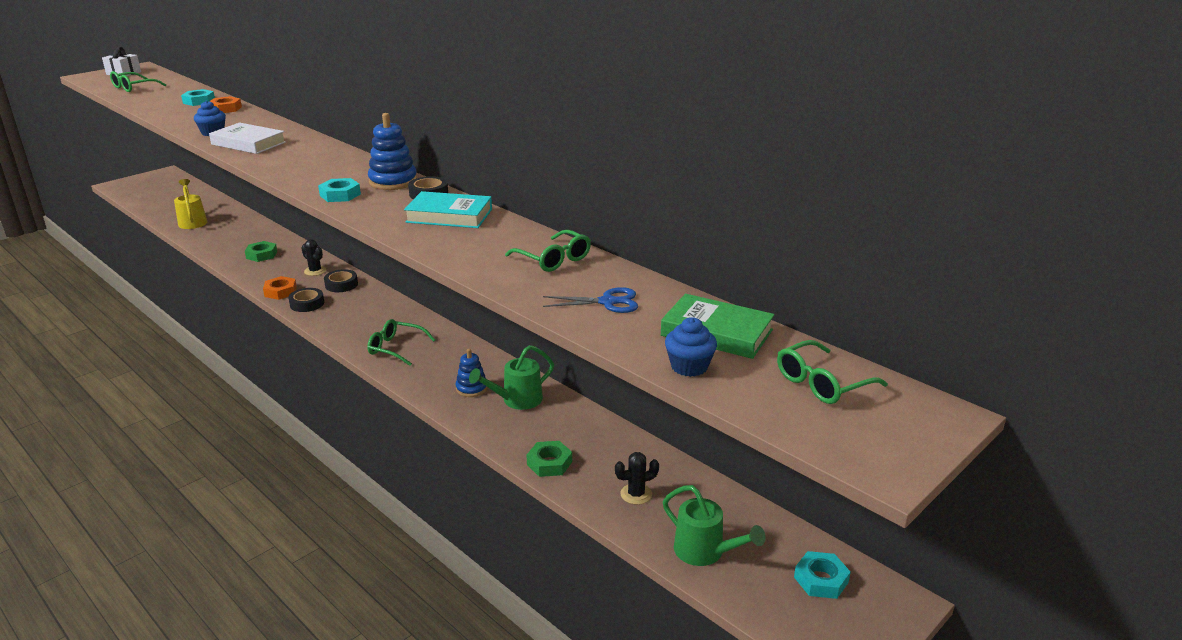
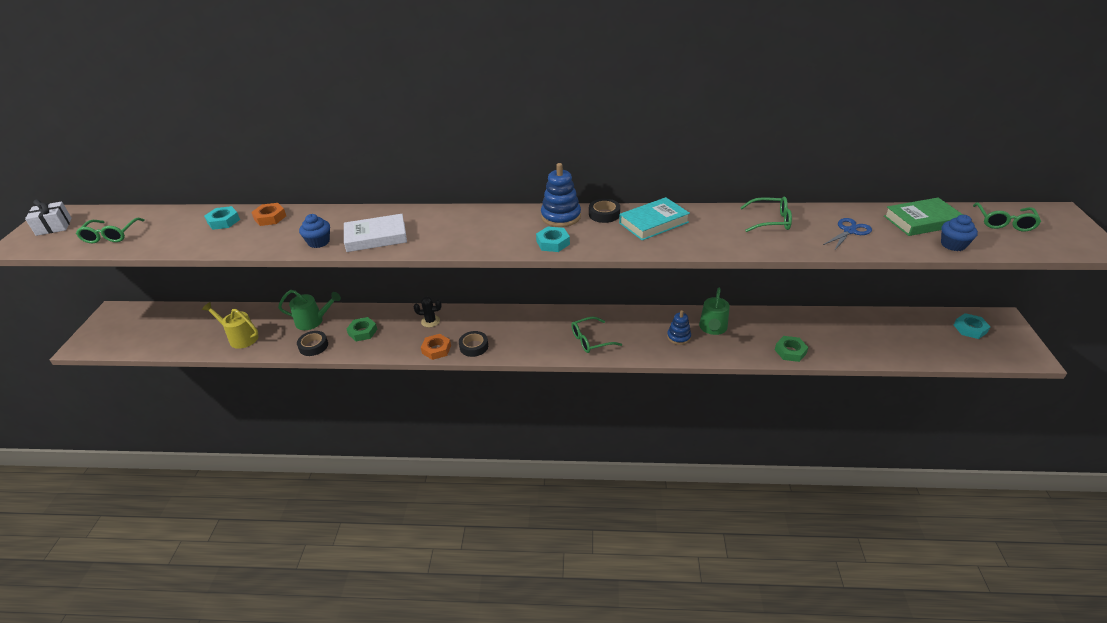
camera: 40 degrees left, 10 degrees up
black tape [324,269,358,292] -> black tape moved to [297,331,328,356]
black cactus [615,452,659,505] -> none
green watering can [663,485,765,566] -> green watering can moved to [278,290,341,330]

